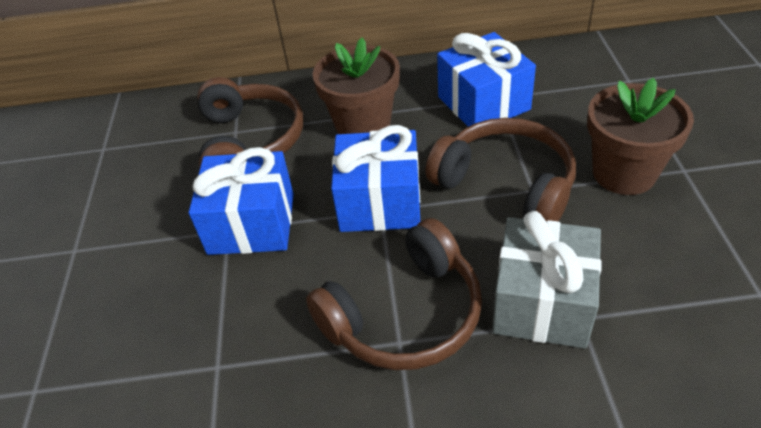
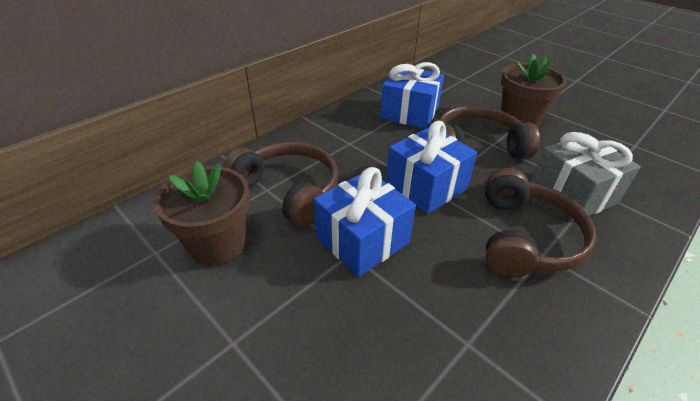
camera: 45 degrees left, 5 degrees down
brown flower pot [313,37,400,134] -> brown flower pot moved to [154,161,250,266]

